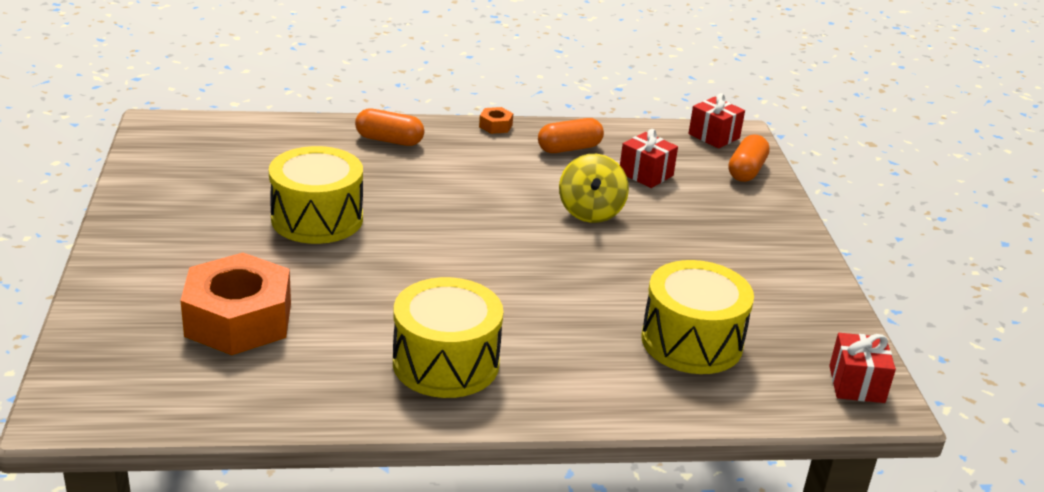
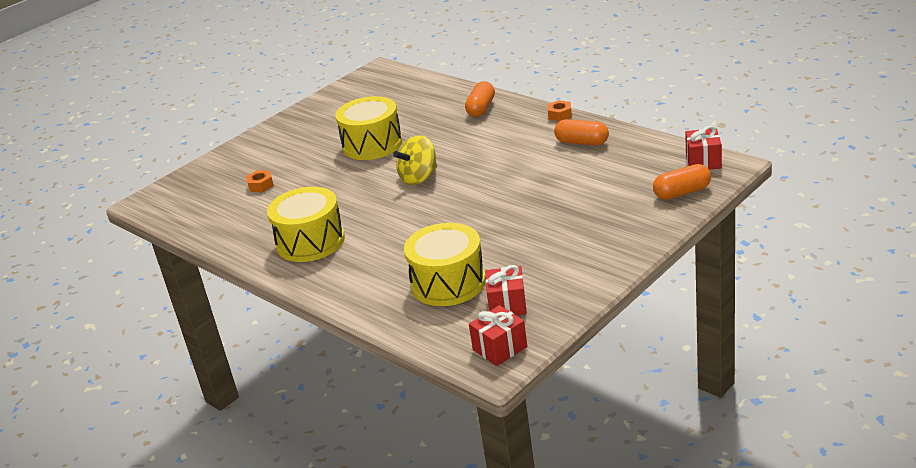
camera: 55 degrees right, 0 degrees up
orange nut [180,253,291,355] -> orange nut [246,170,274,192], size x0.40
orange capsule [355,109,424,146] -> orange capsule turned 45 degrees clockwise [465,81,495,117]
yellow spinning top [559,154,629,223] -> yellow spinning top moved to [393,135,437,185]
red gift [620,129,678,188] -> red gift moved to [485,265,527,315]

